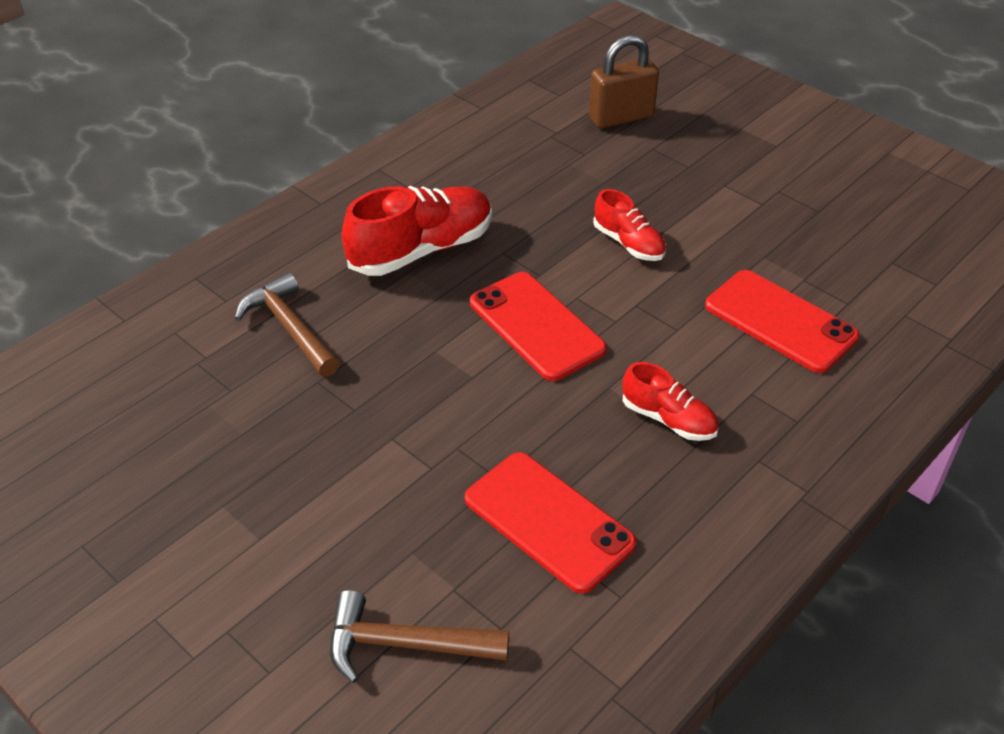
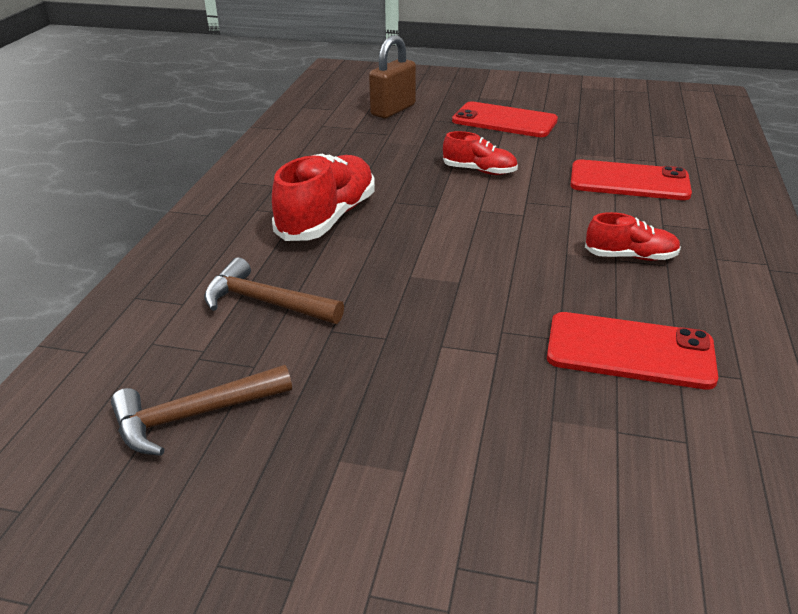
camera: 30 degrees left, 10 degrees down
brown hammer [330,590,509,683] -> brown hammer moved to [111,365,292,456]
red phone [470,272,607,381] -> red phone moved to [452,101,558,137]

